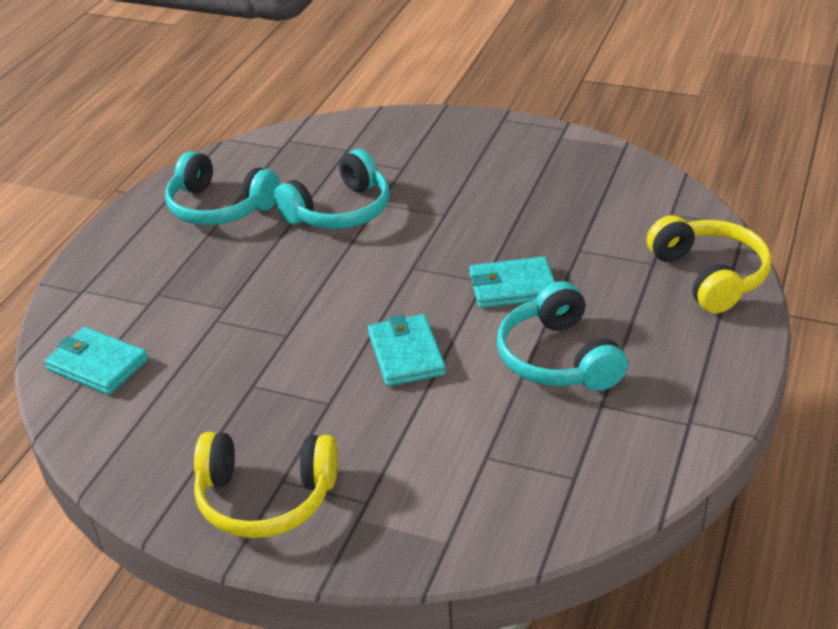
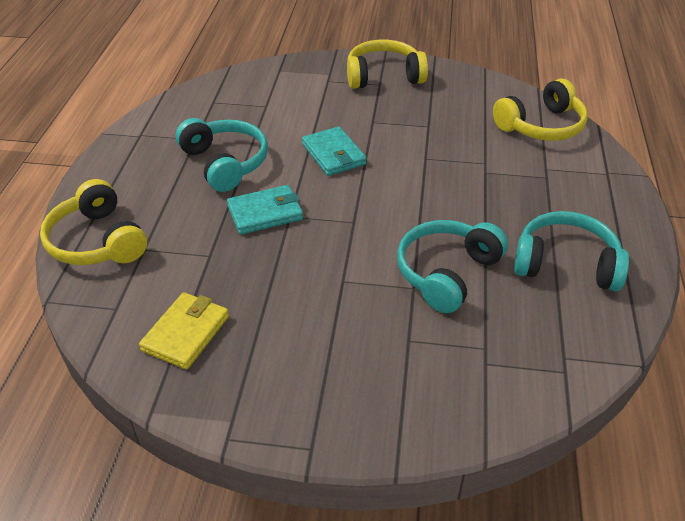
camera: 165 degrees right, 5 degrees up
turquoise wallet [44,327,148,395] -> yellow headphones [493,78,588,141]
none -> yellow wallet [139,292,229,370]

